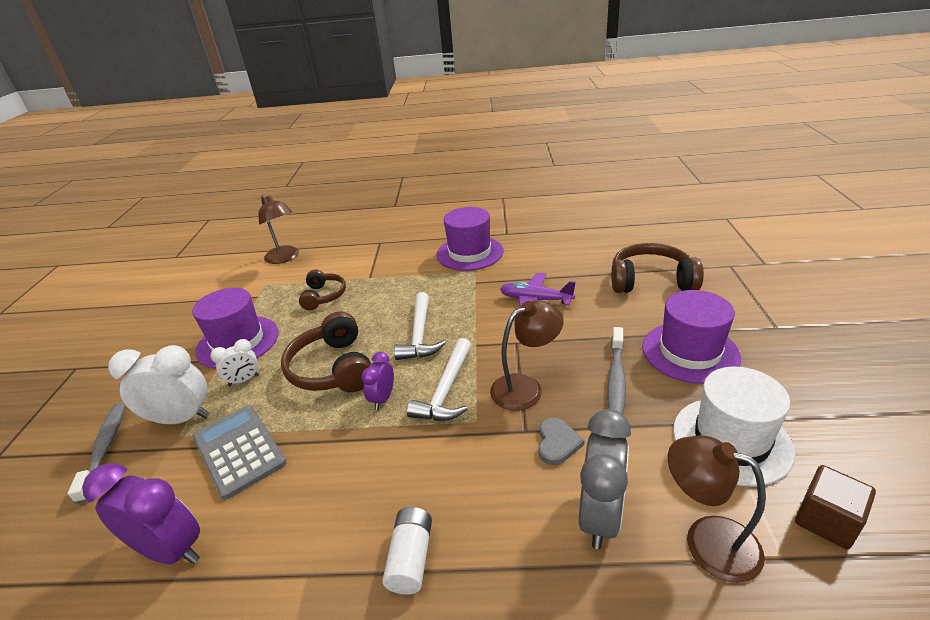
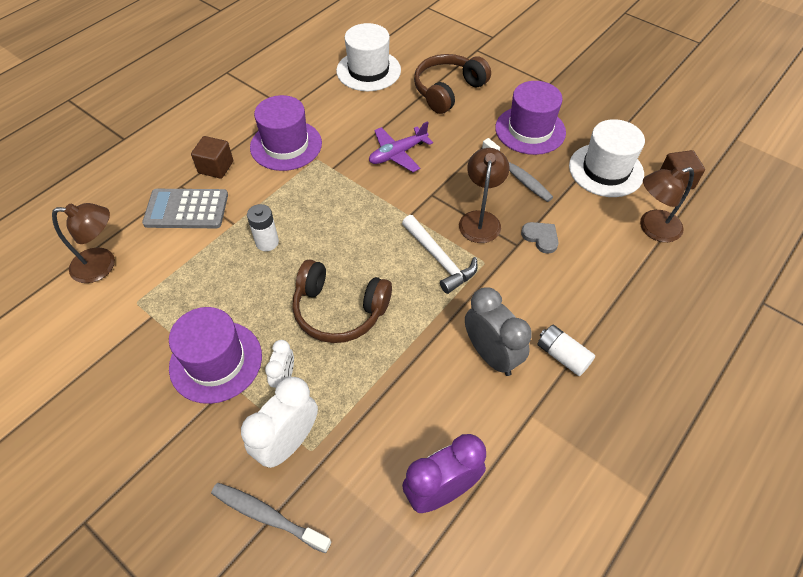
camera: 55 degrees left, 20 degrees up
grey calculator [192,405,287,500] -> grey calculator moved to [142,189,228,228]
brown headphones [299,270,346,310] -> none
purple clock [361,352,394,410] -> none
white hammer [394,292,446,360] -> none
grey clock [579,409,631,549] -> grey clock moved to [465,287,532,376]
none -> brown cube [191,136,233,179]
none -> white battery [247,204,279,251]
none -> white hat [336,23,401,91]

